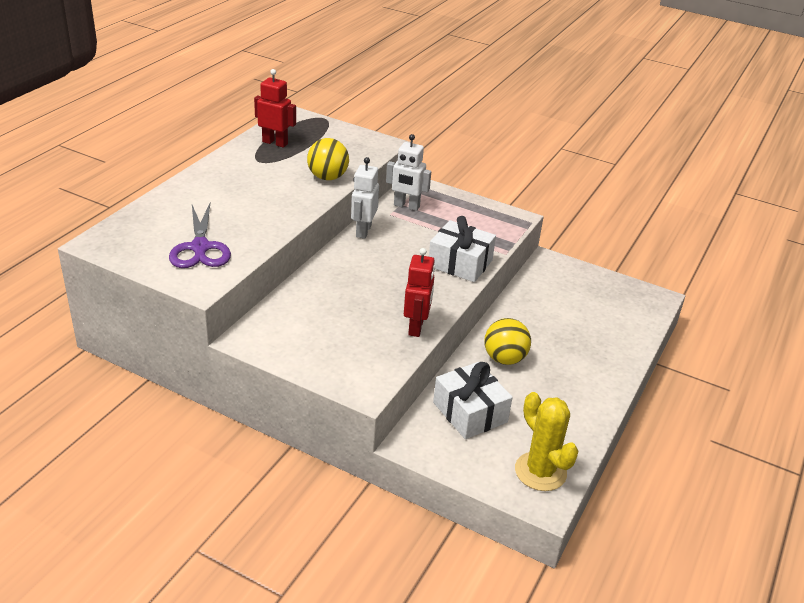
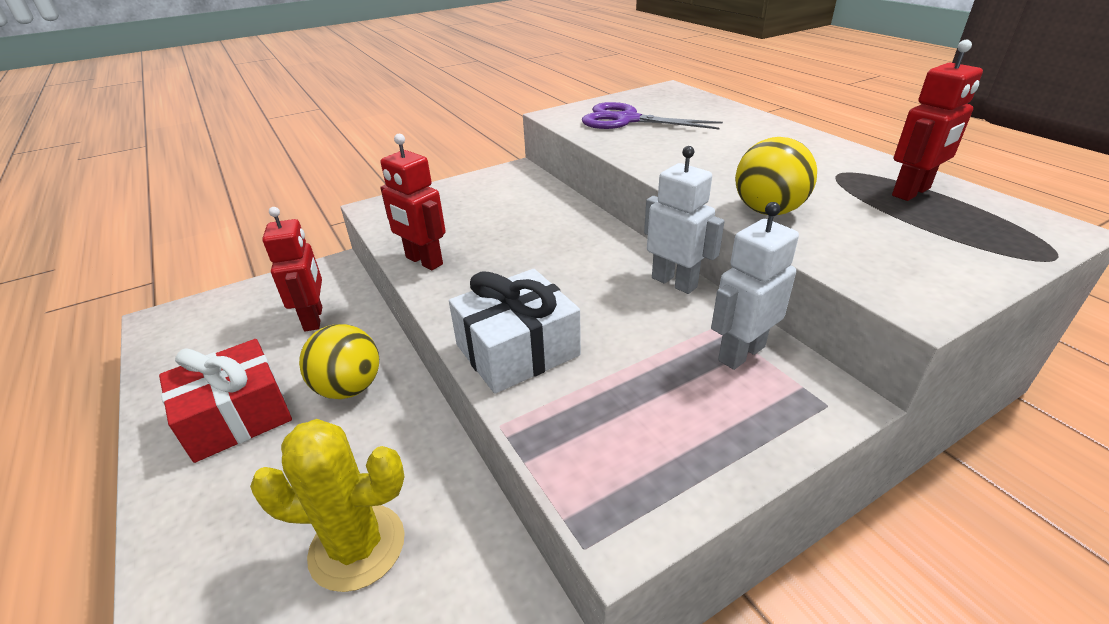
camera: 125 degrees right, 0 degrees up
white gift [433,362,513,439] -> red robot [262,207,322,332]
yellow cactus [515,392,579,491] -> yellow cactus moved to [250,419,405,592]
none -> red gift [159,339,292,463]

